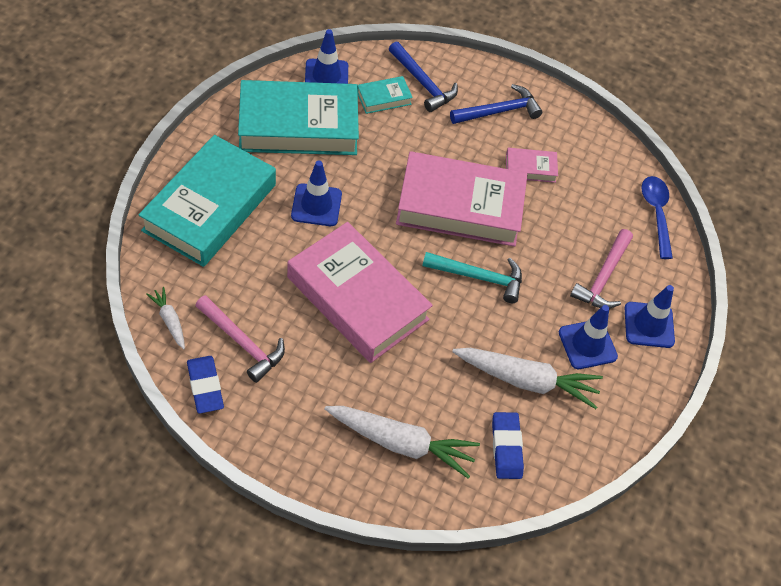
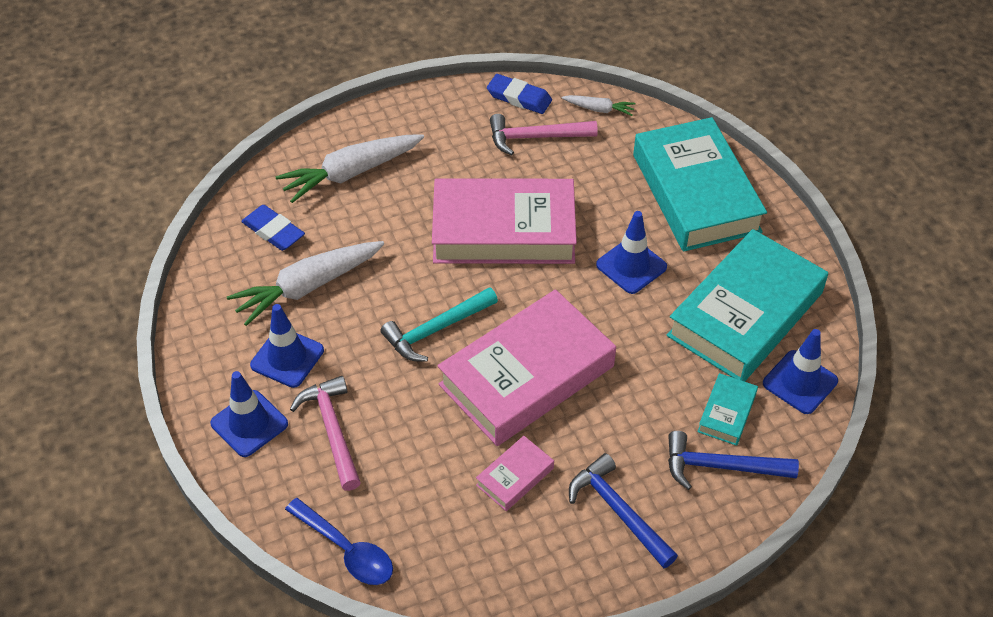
camera: 140 degrees right, 5 degrees down
blue hammer [450,84,542,124] -> blue hammer turned 120 degrees clockwise [569,453,678,568]

